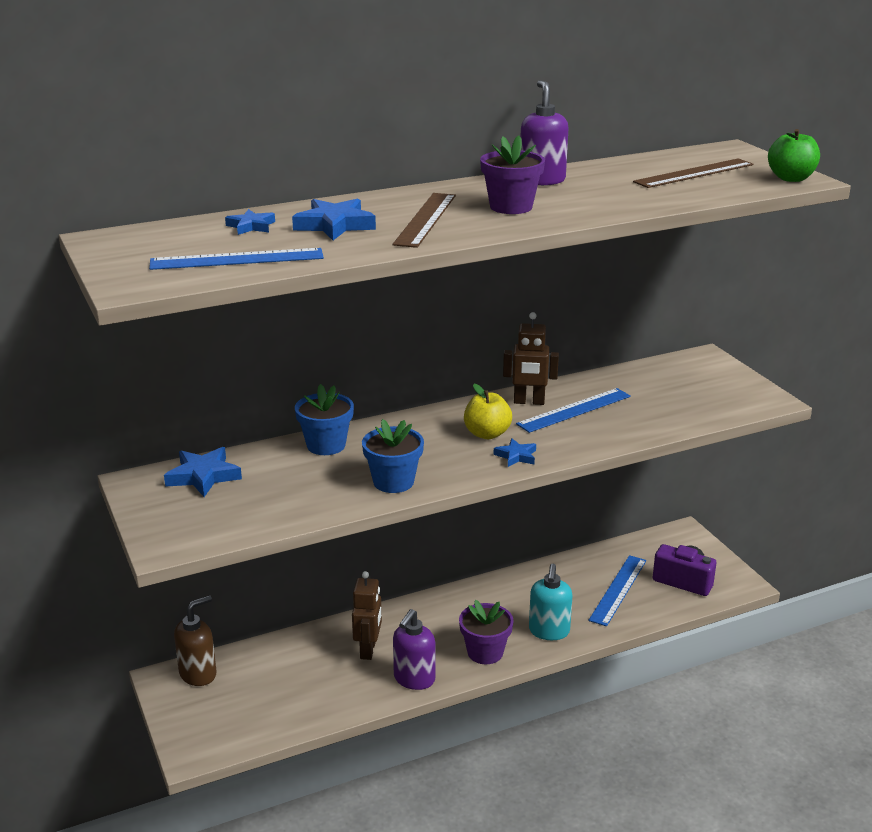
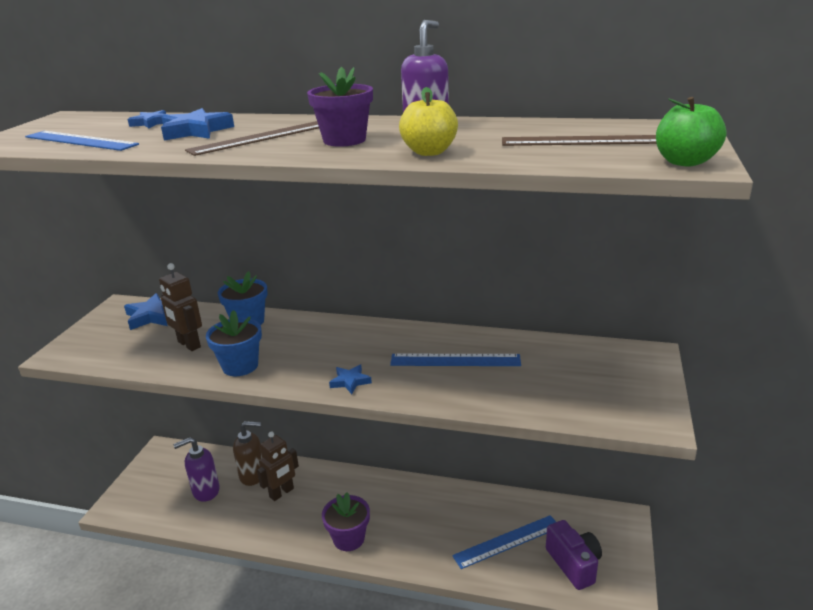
camera: 40 degrees right, 0 degrees up
brown soap dispenser [174,595,217,686] -> brown soap dispenser moved to [233,421,263,486]
purple soap dispenser [393,609,435,690] -> purple soap dispenser moved to [173,437,220,502]
yellow apple [464,384,512,439] -> yellow apple moved to [399,87,458,156]
brown robot [503,312,559,405] -> brown robot moved to [159,263,202,351]
turquoise soap dispenser [529,564,572,640] -> none

